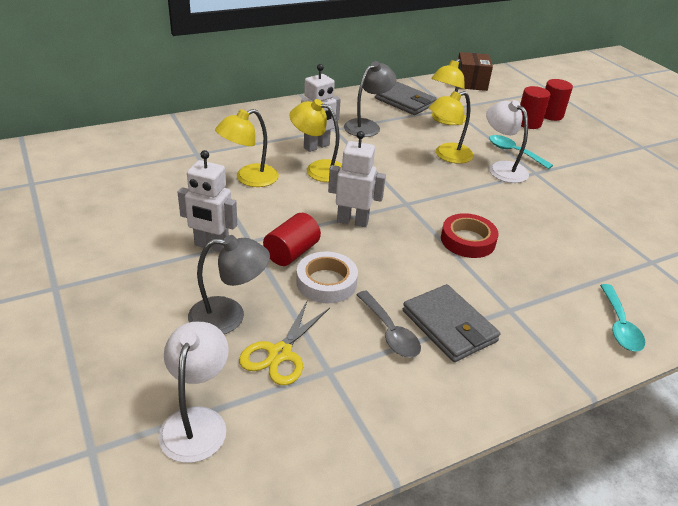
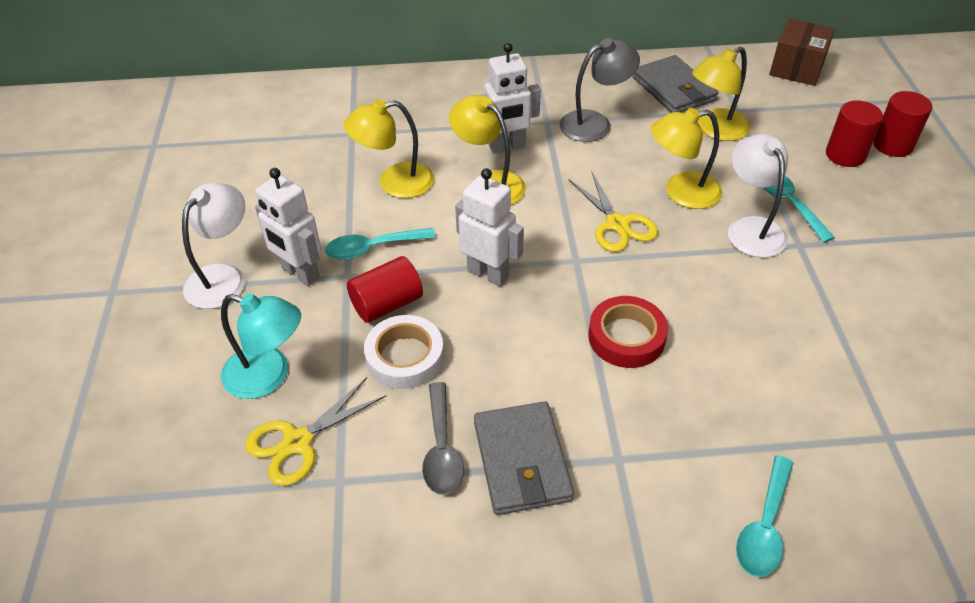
camera: 25 degrees right, 10 degrees up
white lamp [158,322,229,463] -> white lamp moved to [182,183,245,309]
grey lamp [188,235,270,334] -> turquoise lamp [221,293,301,399]
none -> turquoise spoon [325,228,436,260]
none -> yellow scissors [569,172,658,252]

